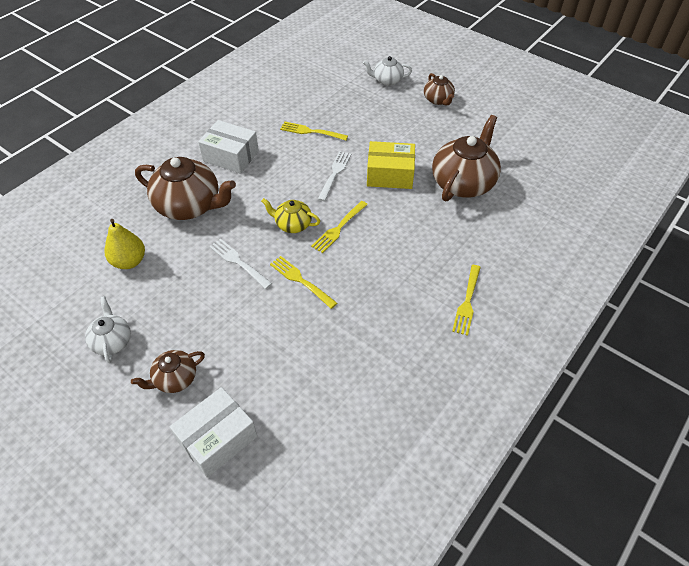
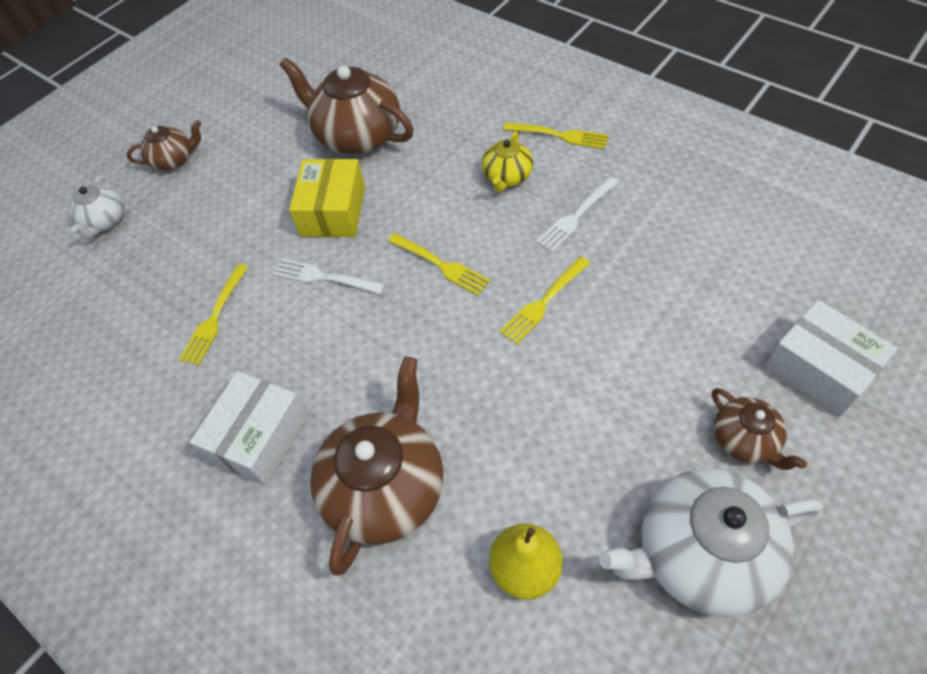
camera: 85 degrees left, 5 degrees up
white teapot [85,296,131,363] -> white teapot [599,468,823,617], size x1.89
white fork [209,238,272,289] -> white fork moved to [536,177,618,253]
yellow teapot [261,198,320,233] -> yellow teapot moved to [482,131,533,192]

